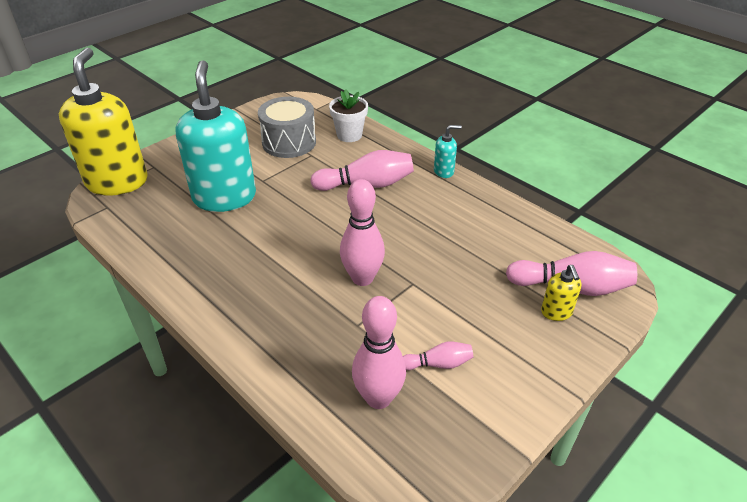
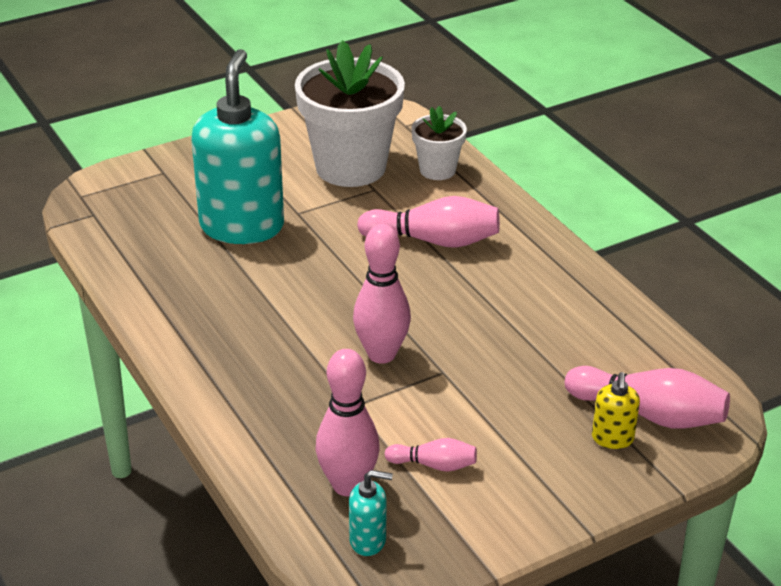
camera: 15 degrees right, 5 degrees down
yellow soap dispenser [59,48,148,196] -> none
grey drum [258,97,316,158] -> white flower pot [295,40,405,187]
turquoise soap dispenser [434,125,462,178] -> turquoise soap dispenser moved to [349,470,393,556]

